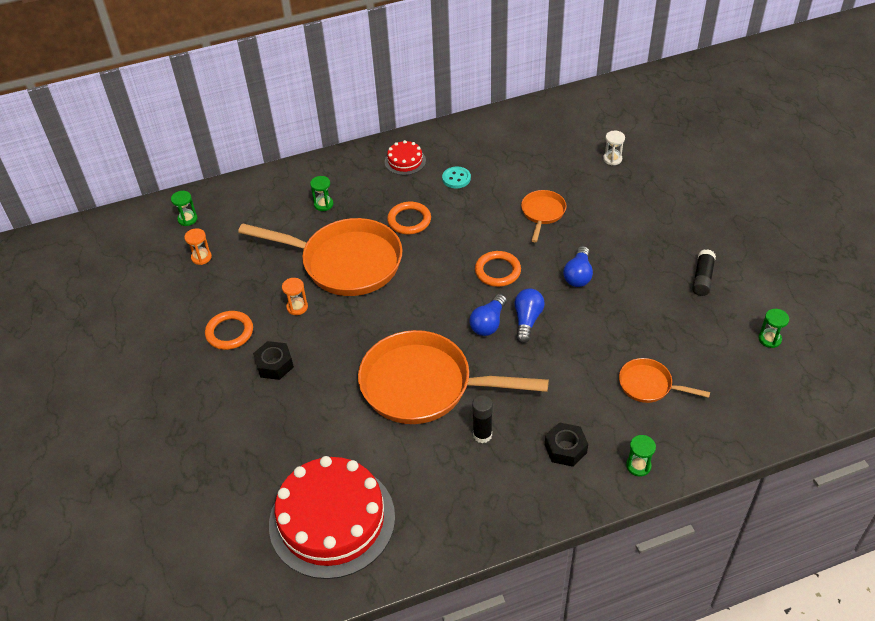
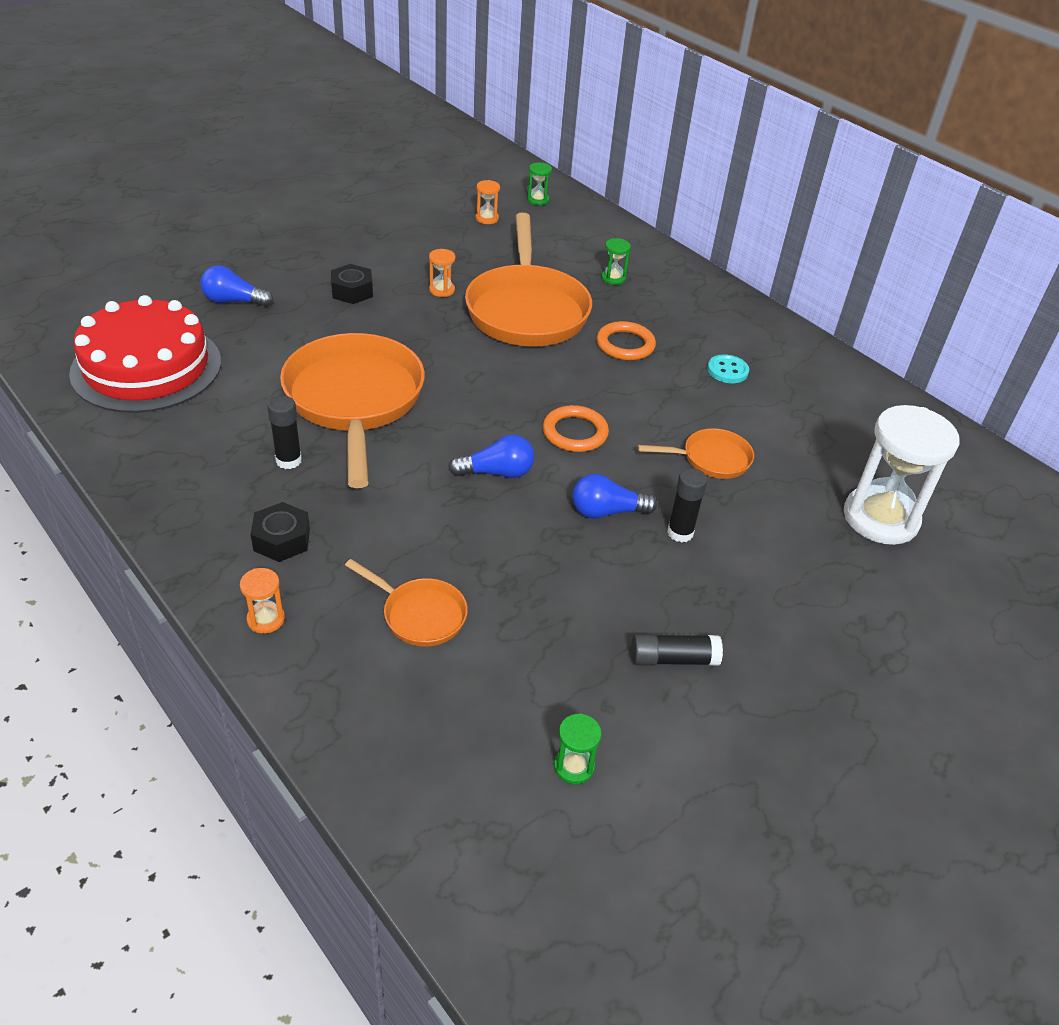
camera: 65 degrees right, 5 degrees down
orange ring [205,311,253,350] -> none
red cake [385,140,426,175] -> none
blue light bulb [469,294,507,336] -> blue light bulb moved to [201,265,273,307]
white hourglass [603,131,625,165] -> white hourglass [844,405,959,545], size x2.36
orange pan [619,358,710,403] -> orange pan turned 120 degrees clockwise [345,559,468,647]
green hourglass [626,435,656,476] -> orange hourglass [240,568,285,634]
none -> black glue stick [667,468,708,543]

